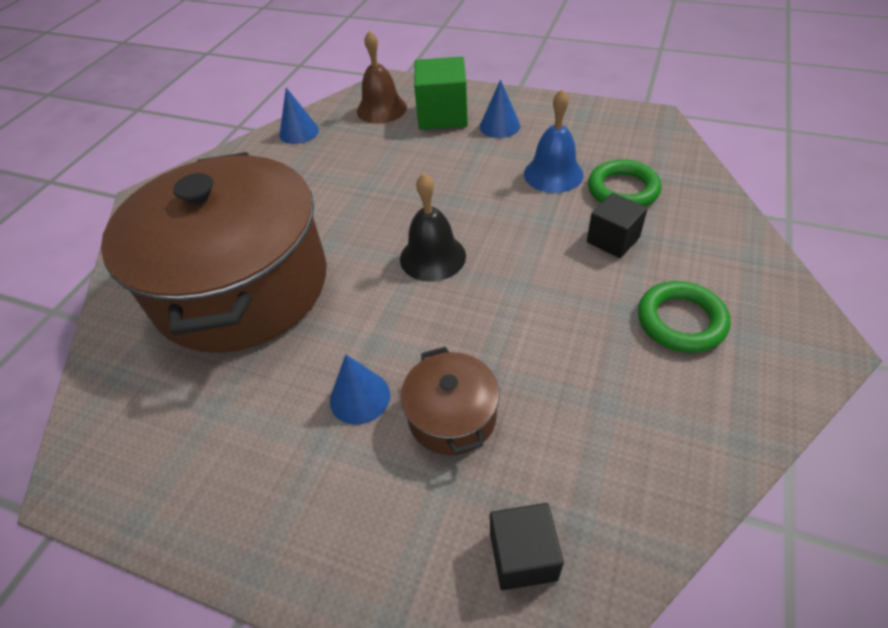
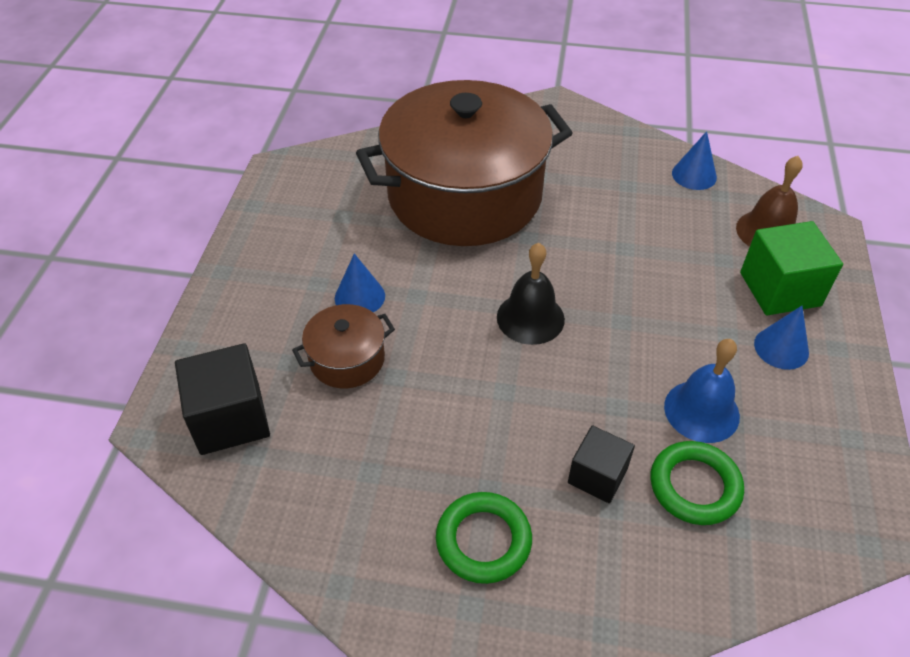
camera: 75 degrees right, 0 degrees up
black cube [490,503,564,590] -> black cube [175,343,270,455], size x1.57

